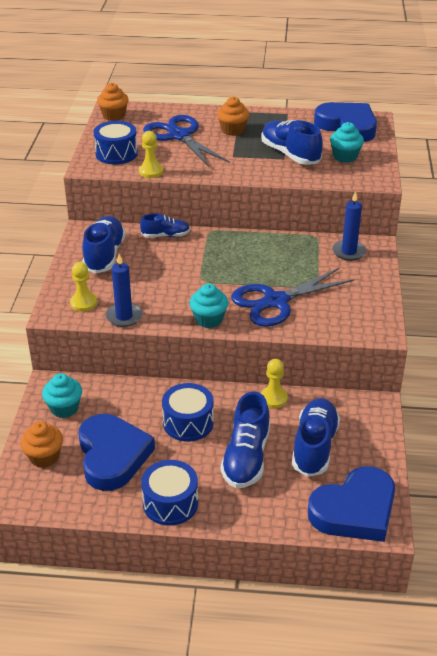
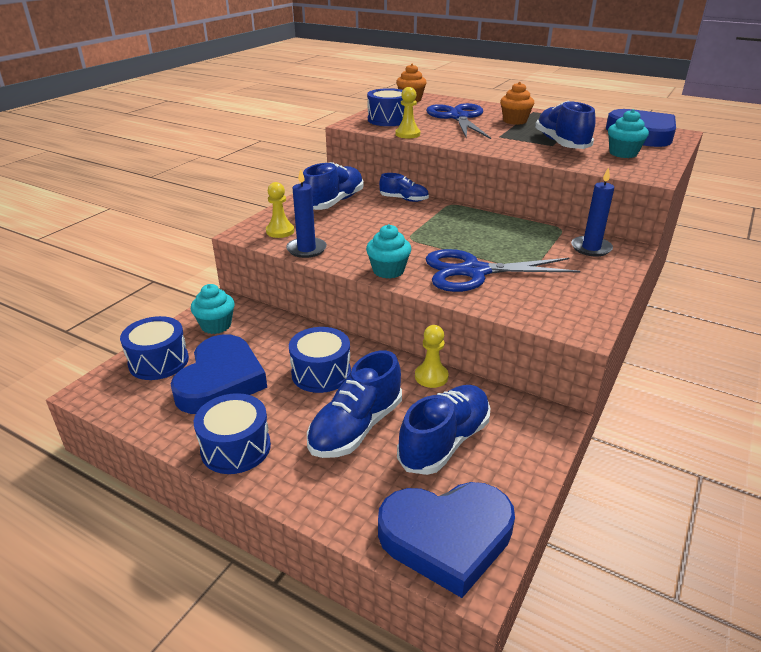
camera: 25 degrees right, 5 degrees down
orange cupcake [20,421,63,468] -> blue drum [120,316,189,380]

